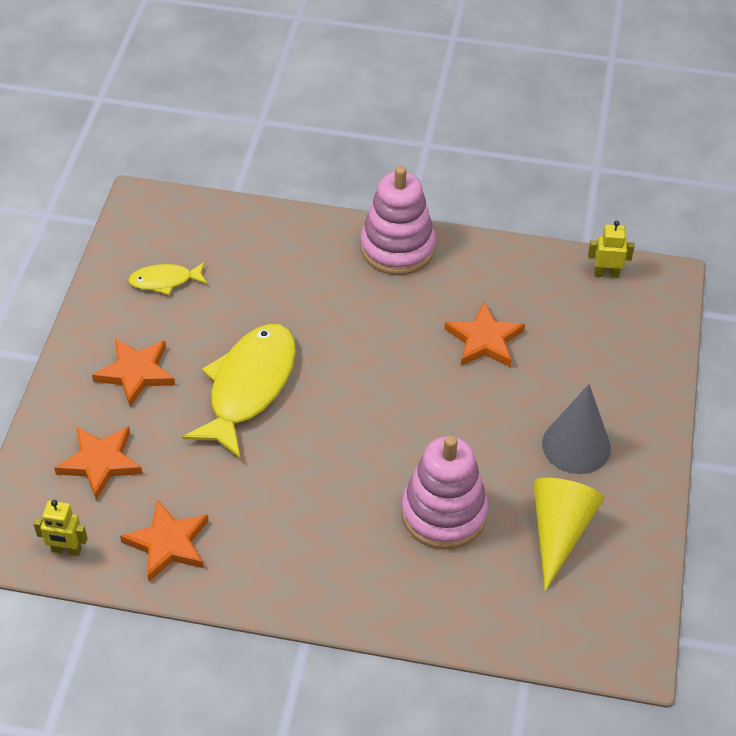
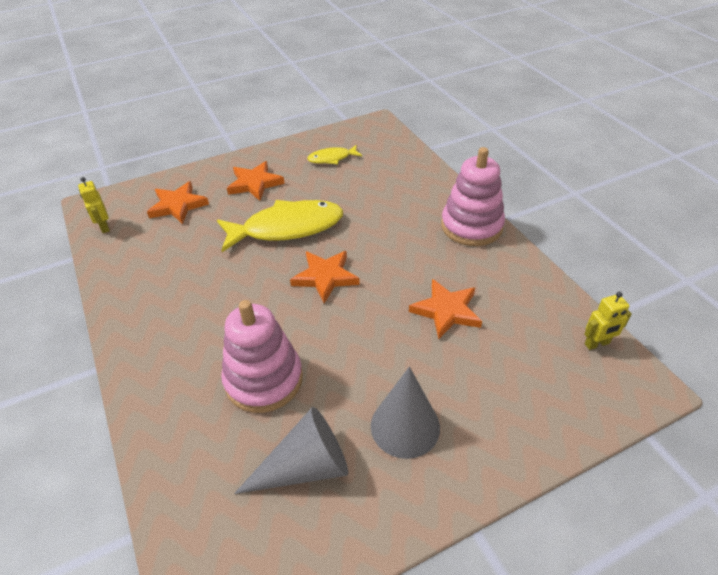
camera: 55 degrees right, 5 degrees down
orange star [120,499,209,582] -> orange star moved to [290,251,360,304]
yellow fish [128,262,207,295] -> yellow fish turned 60 degrees counterclockwise [307,145,362,165]
yellow cone [533,478,604,591] -> grey cone [234,407,348,494]
yellow robot [588,221,634,278] -> yellow robot turned 105 degrees clockwise [584,292,632,350]

